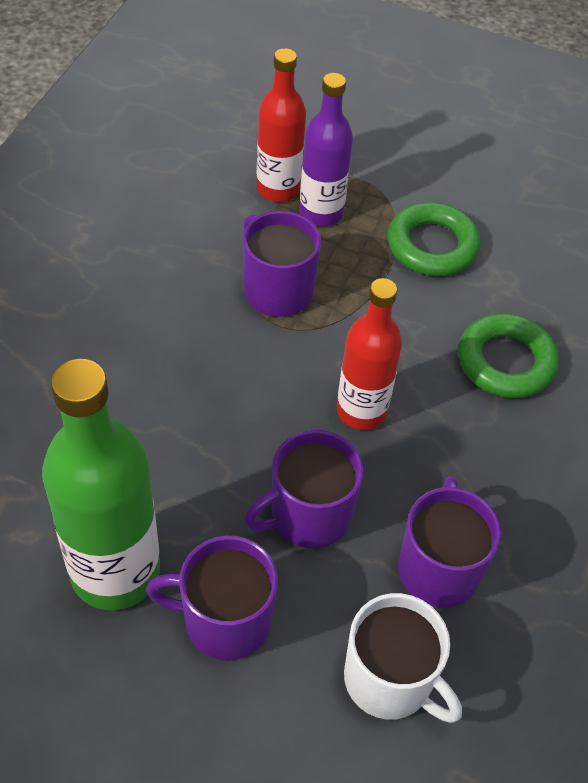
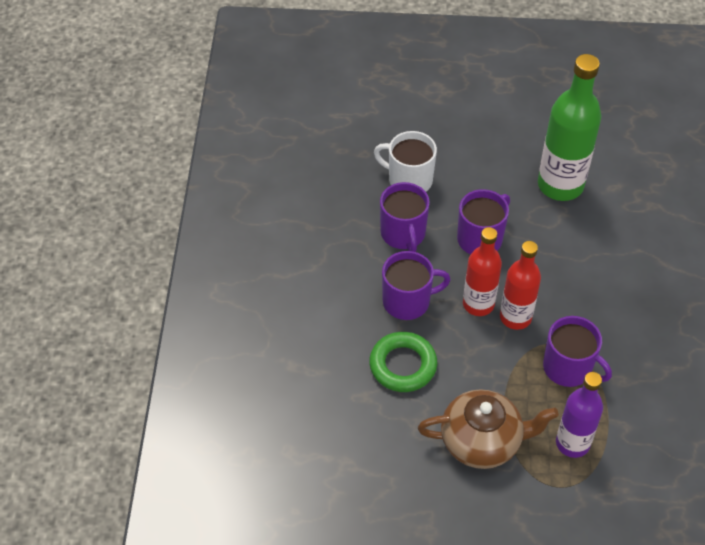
camera: 165 degrees right, 0 degrees up
purple mug [146,536,278,660] -> purple mug moved to [382,251,451,320]
red bottle [257,48,306,202] -> red bottle moved to [500,241,541,330]
green ring [387,202,480,276] -> brown teapot [418,389,559,469]

